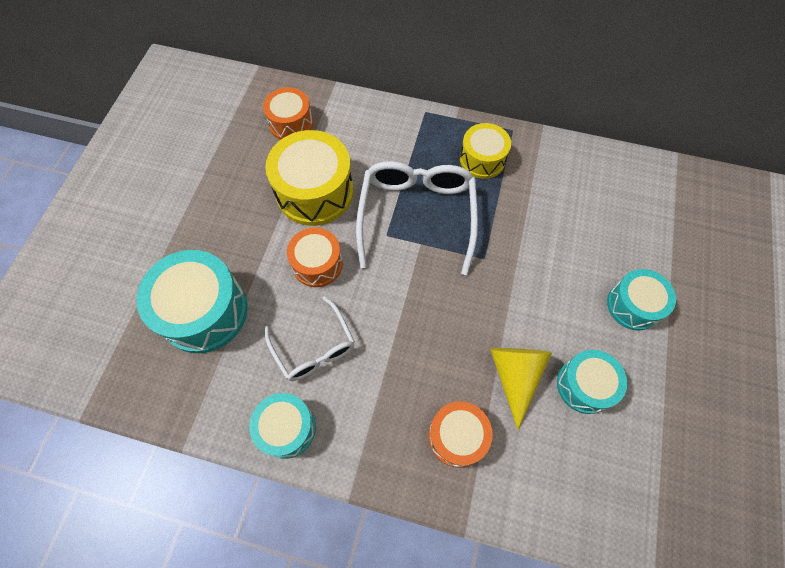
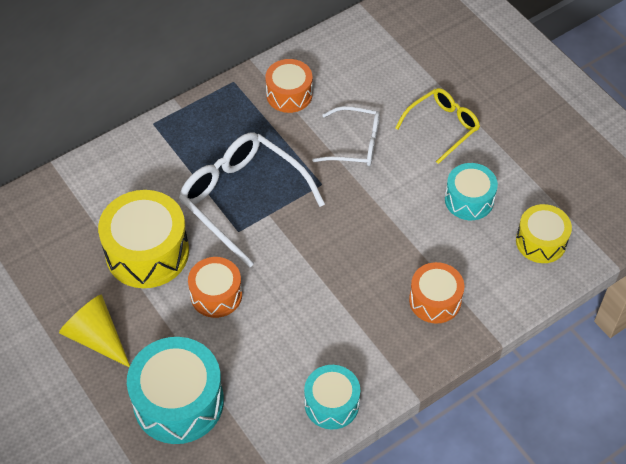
camera: 50 degrees left, 10 degrees down
orange drum [263,87,313,140] -> orange drum moved to [265,59,312,113]
white glasses [265,296,355,381] -> white glasses moved to [312,106,380,166]
yellow drum [460,123,511,179] -> yellow drum moved to [516,204,572,263]
yellow cone [490,348,552,430] -> yellow cone moved to [59,294,130,367]
turquoise drum [607,269,676,331] -> yellow glasses [395,88,480,164]

